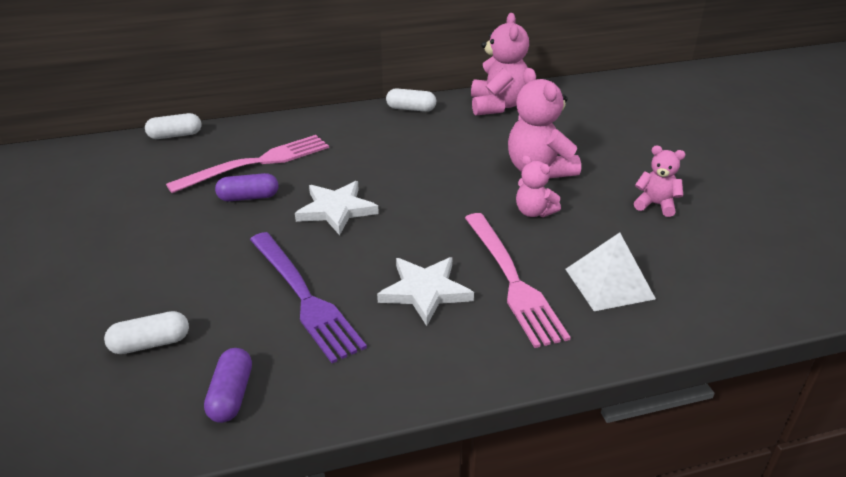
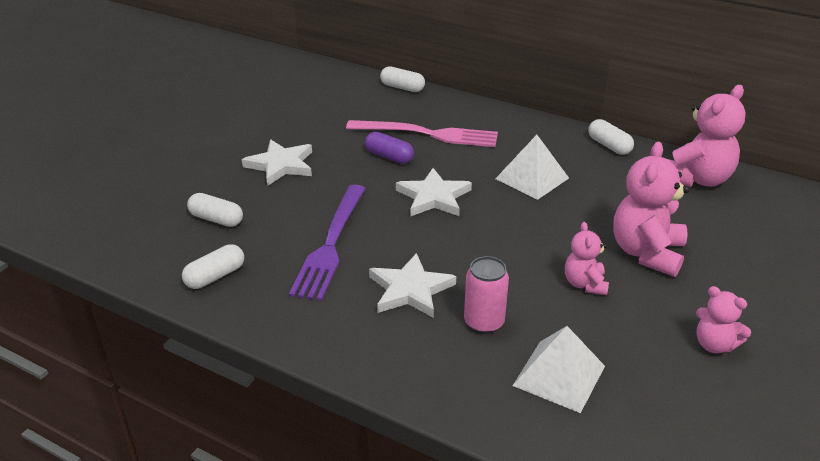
camera: 45 degrees right, 0 degrees up
purple capsule [204,348,252,423] -> white capsule [182,244,244,289]
pink fork [465,213,571,348] -> pink can [464,256,509,334]
pink teddy bear [634,146,685,217] -> pink teddy bear turned 150 degrees clockwise [696,286,751,353]
none -> white star [242,140,312,186]
none -> white pyramid [495,135,569,200]

